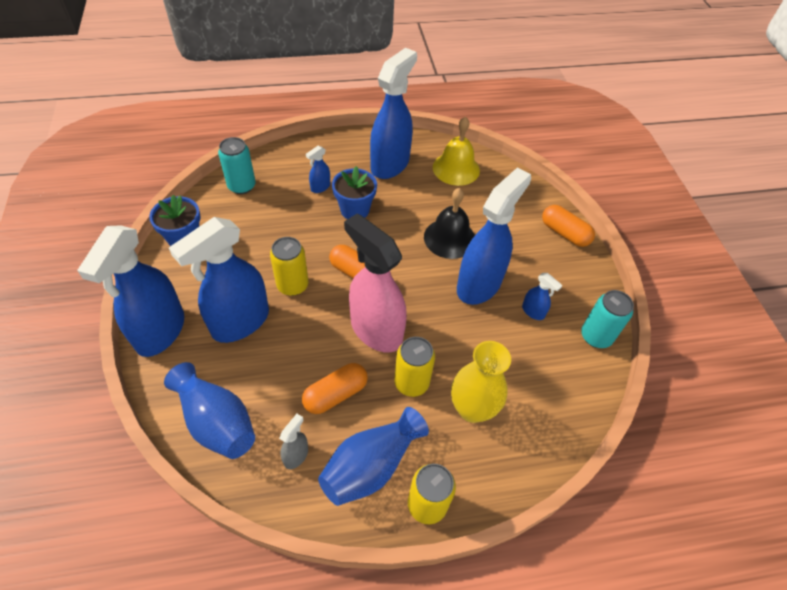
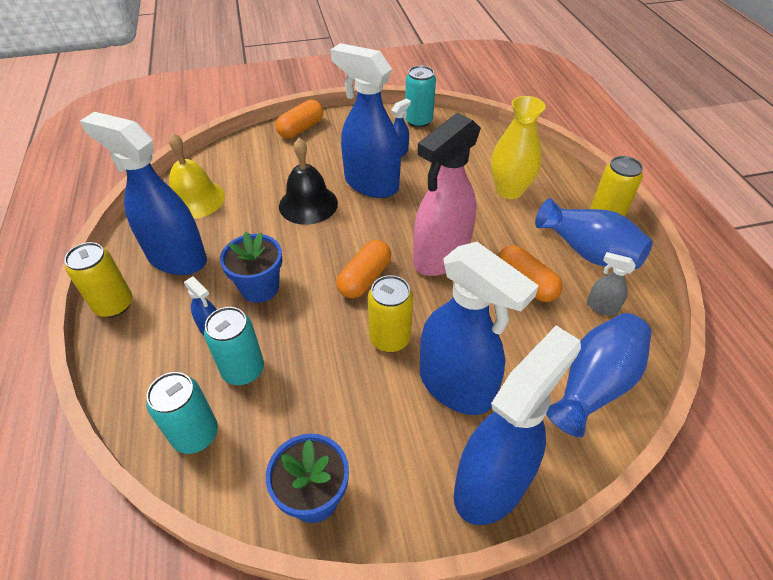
camera: 90 degrees left, 5 degrees down
blue spray bottle [78,225,184,357] -> blue spray bottle turned 60 degrees counterclockwise [454,326,581,525]
yellow can [394,337,435,397] -> yellow can moved to [64,242,133,317]
none -> turquoise can [204,307,264,385]

